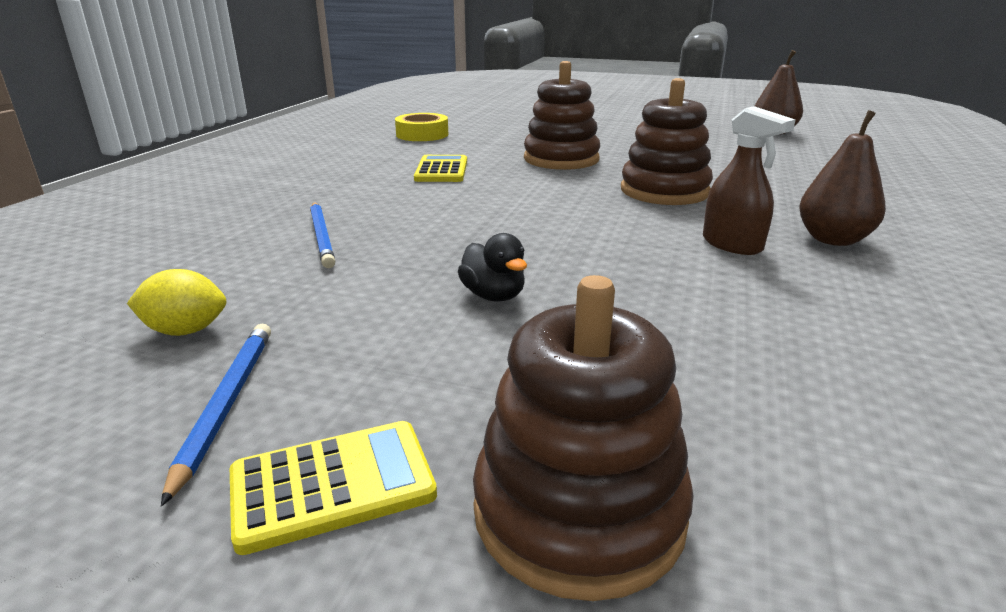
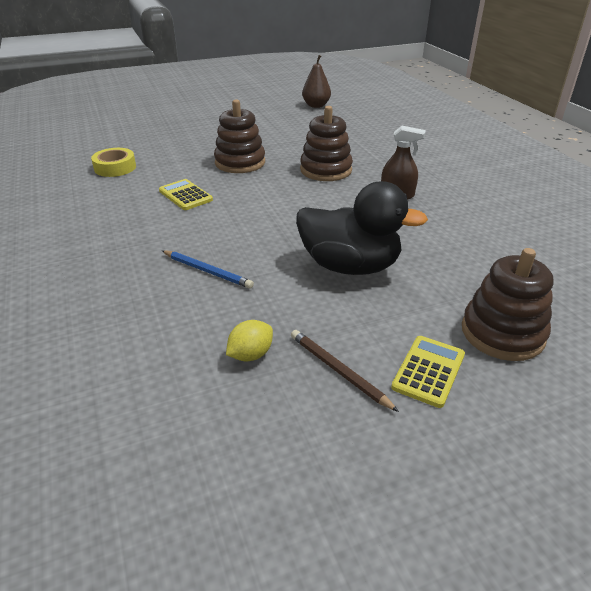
camera: 40 degrees left, 10 degrees up
blue pencil [161,324,271,507] -> brown pencil [291,330,399,412]
black duck [458,233,527,302] -> black duck [296,181,428,275], size x2.40
brown pear [799,110,886,246] -> none

